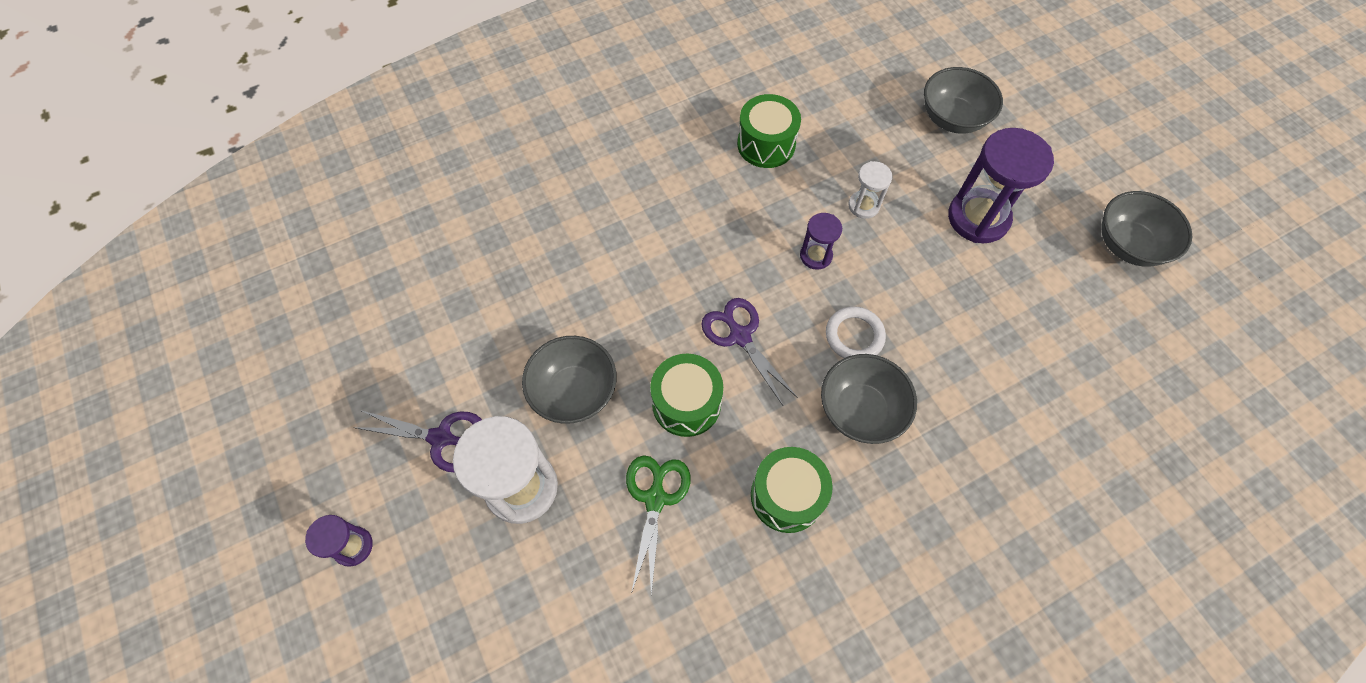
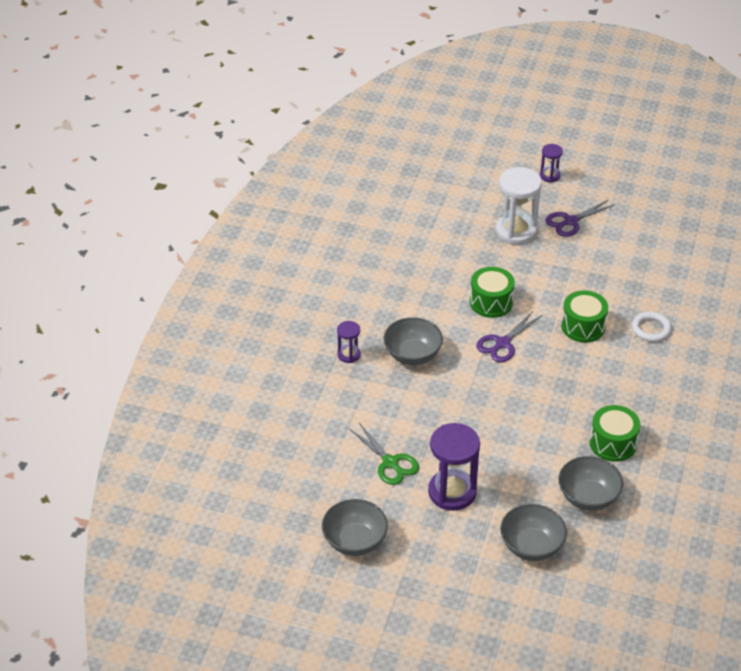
camera: 135 degrees right, 20 degrees down
grey bowl [522,336,617,424] -> grey bowl moved to [558,456,623,511]
green scissors [626,455,691,595] -> green scissors moved to [350,423,419,485]
purple scissors [701,298,797,406] -> purple scissors turned 120 degrees clockwise [476,311,542,362]
green drum [751,447,833,533] -> green drum moved to [561,290,608,342]
purple hourglass [800,213,842,270] -> purple hourglass moved to [337,321,361,363]
white ring [826,306,886,358] -> white ring moved to [632,312,672,342]
white hourglass [848,161,892,219] -> none

